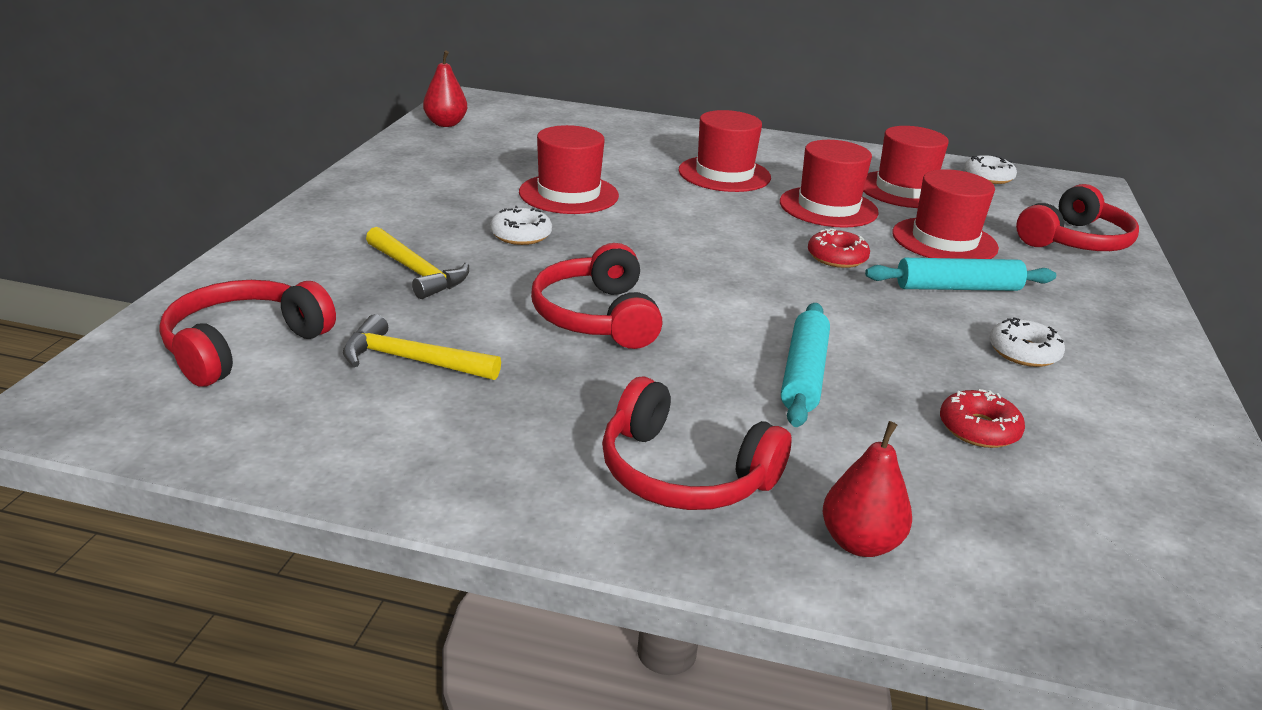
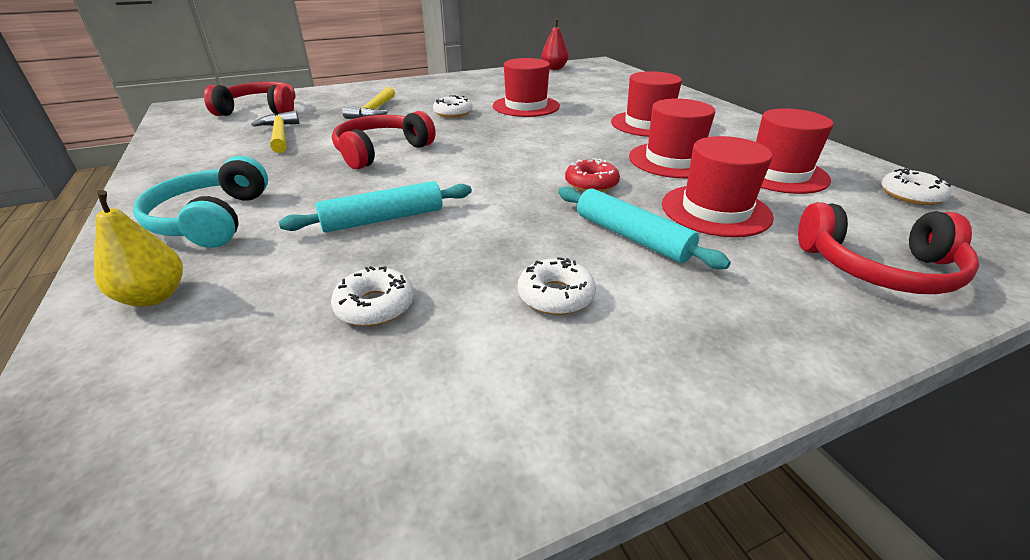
camera: 55 degrees right, 5 degrees up
red headphones [602,376,791,510] -> turquoise headphones [133,156,268,248]
red pear [823,421,912,557] -> yellow pear [94,190,183,307]
red donut [940,389,1025,448] -> white donut [331,266,414,326]

